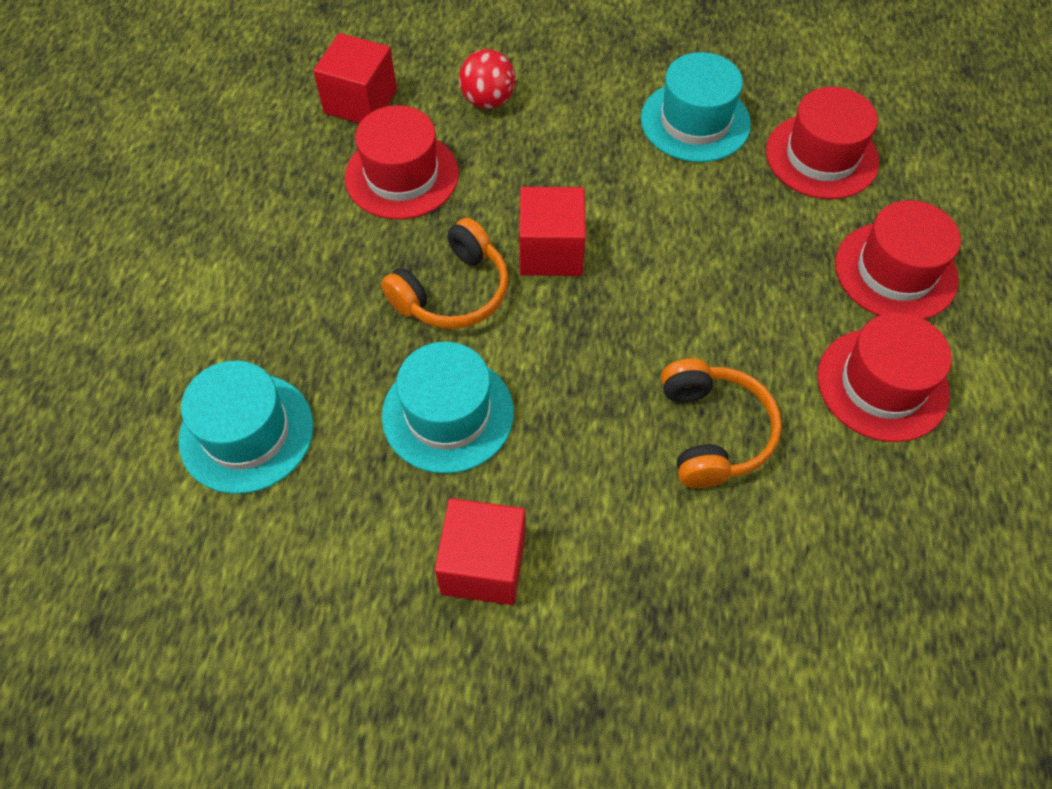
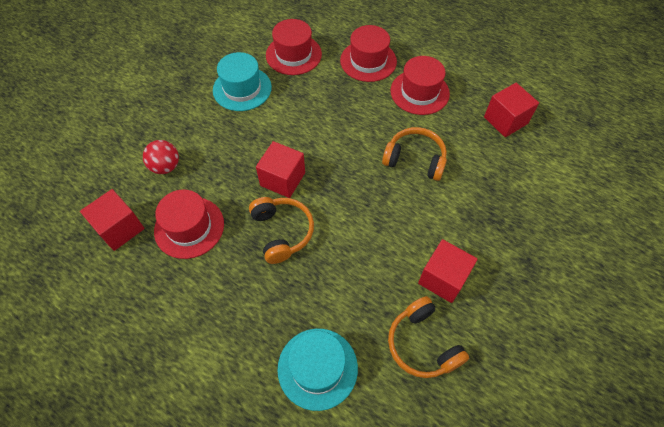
camera: 65 degrees left, 0 degrees up
turquoise hat [382,342,514,473] -> none
none -> orange headphones [388,296,469,378]
none -> red cube [484,83,539,137]

